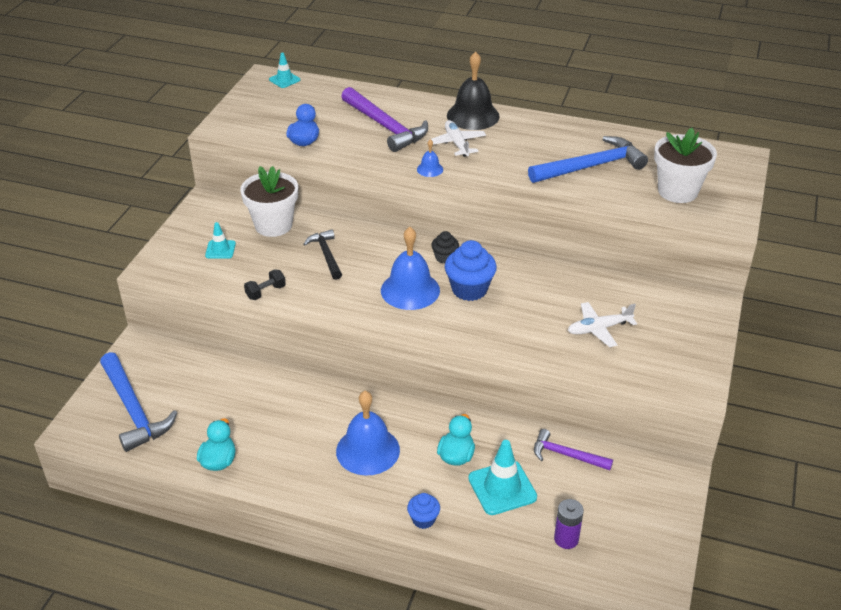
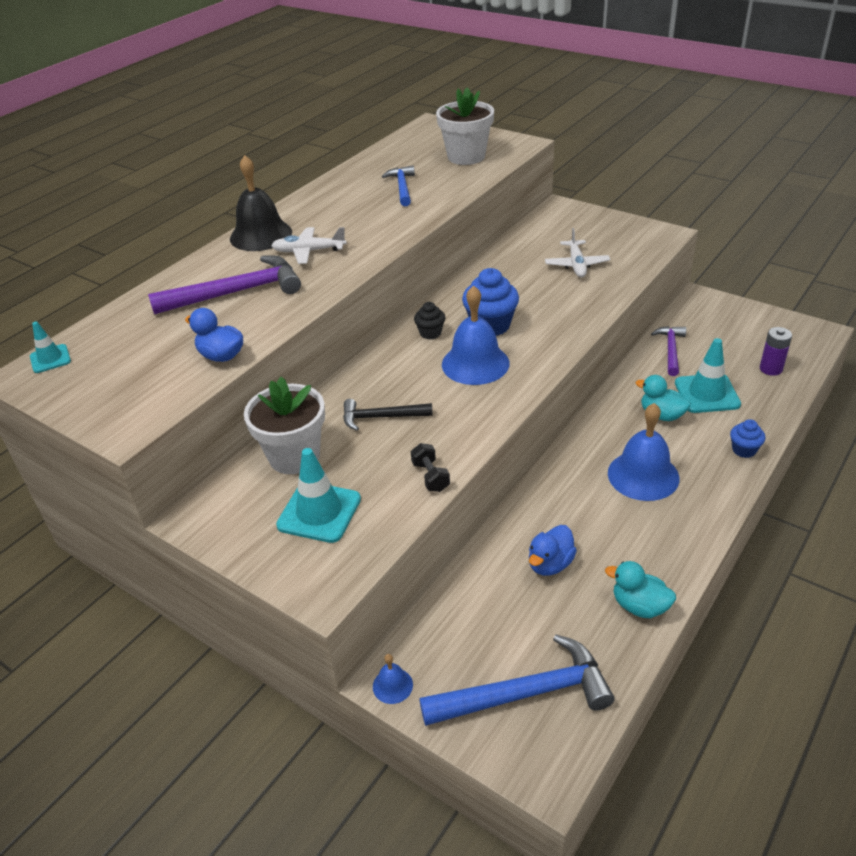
camera: 70 degrees left, 0 degrees up
turquoise traffic cone [205,222,236,259] -> turquoise traffic cone [276,448,361,543], size x1.76
blue bell [417,139,443,177] -> blue bell moved to [373,654,413,704]
blue hammer [528,136,648,183] -> blue hammer [382,165,415,206], size x0.59
purple hammer [534,429,613,471] -> purple hammer turned 150 degrees clockwise [651,326,686,376]
none -> blue duck [529,525,577,576]

